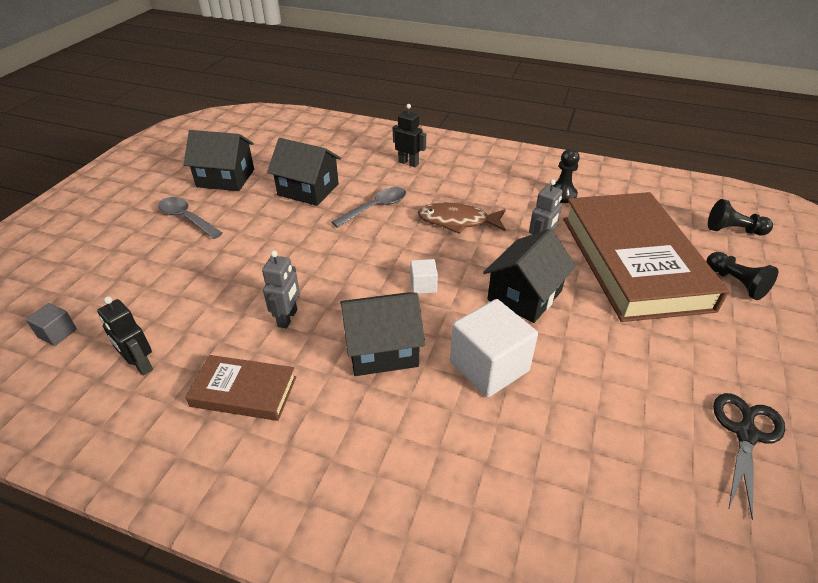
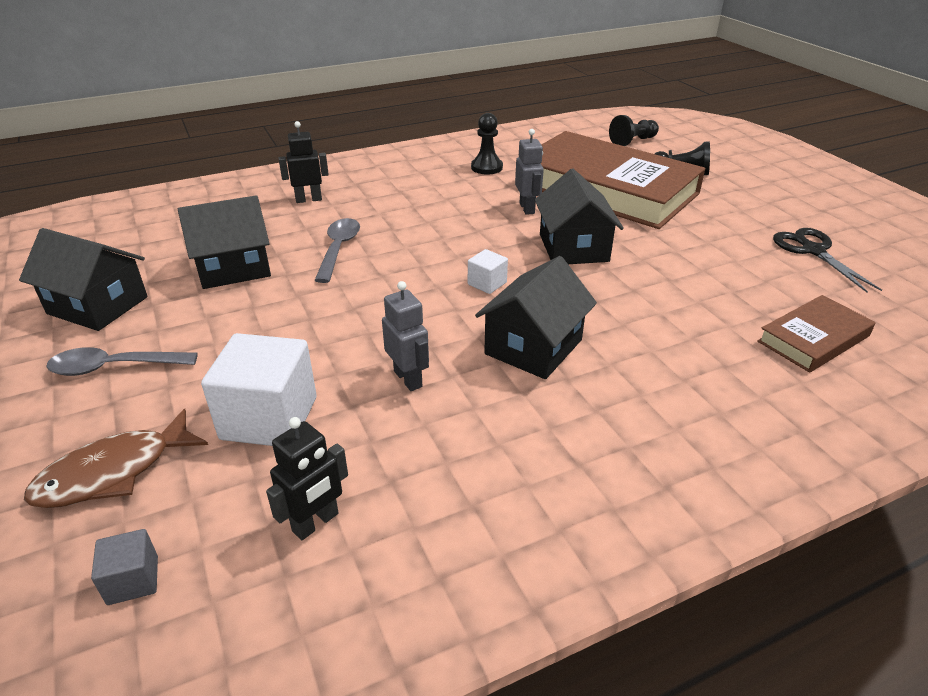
camera: 45 degrees left, 5 degrees down
black robot [97,296,153,376] -> black robot turned 45 degrees counterclockwise [266,417,348,540]
black house [184,130,254,191] -> black house turned 60 degrees clockwise [19,228,148,331]
brown book [185,355,296,421] -> brown book moved to [757,295,876,373]
brown fish [418,202,506,234] -> brown fish moved to [24,409,208,508]
white cube [450,299,538,397] -> white cube moved to [201,333,317,446]

